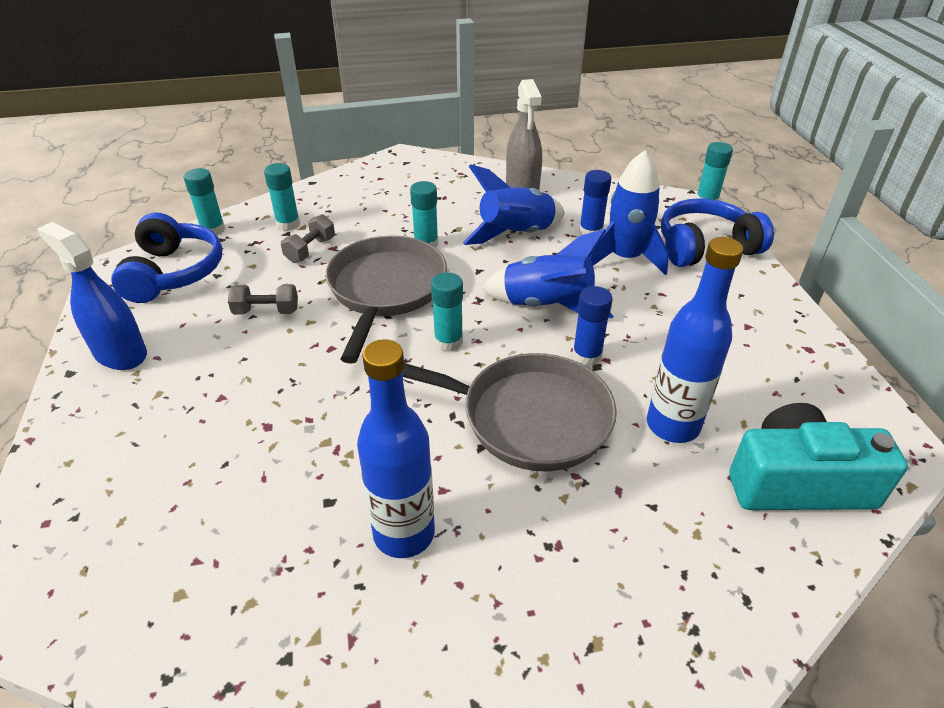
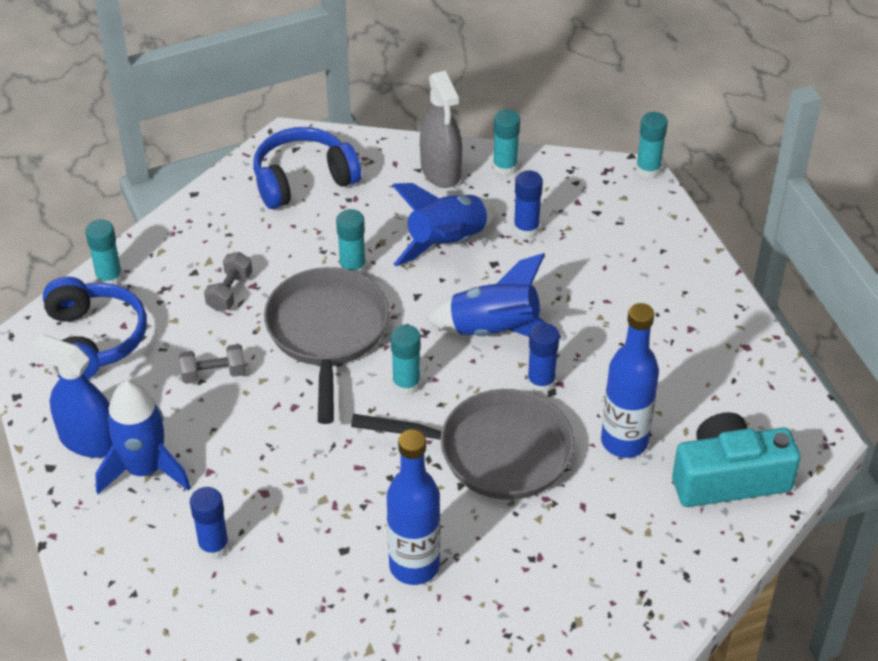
camera: 10 degrees left, 5 degrees up
turquoise glue stick [264,163,300,231] -> turquoise glue stick moved to [493,109,520,176]
blue rocket [590,150,669,275] -> blue rocket moved to [95,381,191,494]
blue headphones [661,198,774,267] -> blue headphones moved to [253,127,361,209]
none -> blue glue stick [190,487,229,560]

